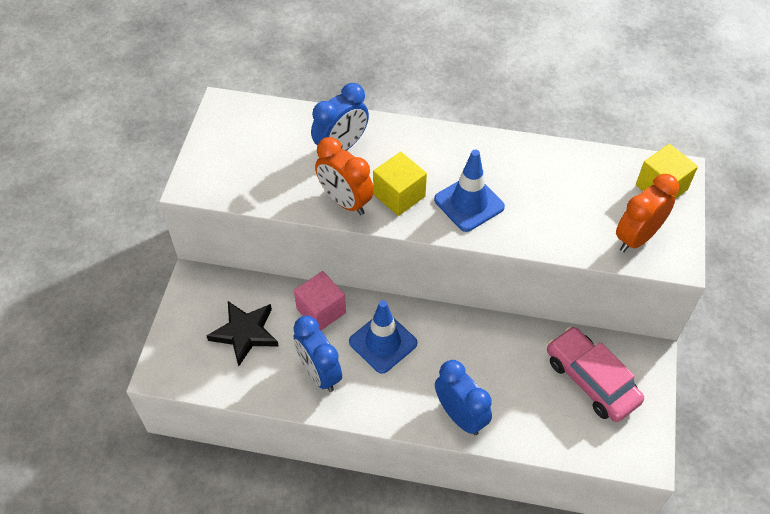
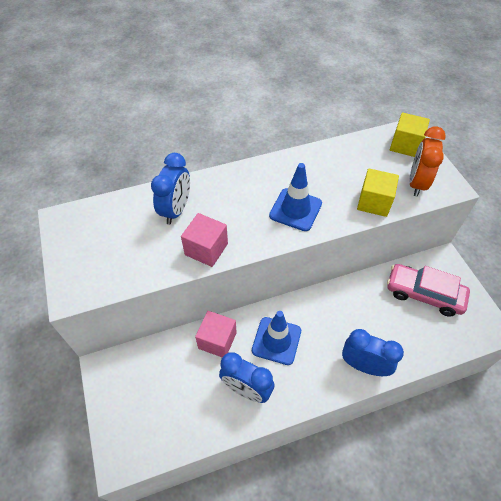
camera: 30 degrees left, 0 degrees up
black star [206,301,279,366] -> none
orange clock [315,137,374,215] -> pink cube [181,213,228,267]
yellow cube [373,152,427,216] -> yellow cube moved to [357,168,399,217]

